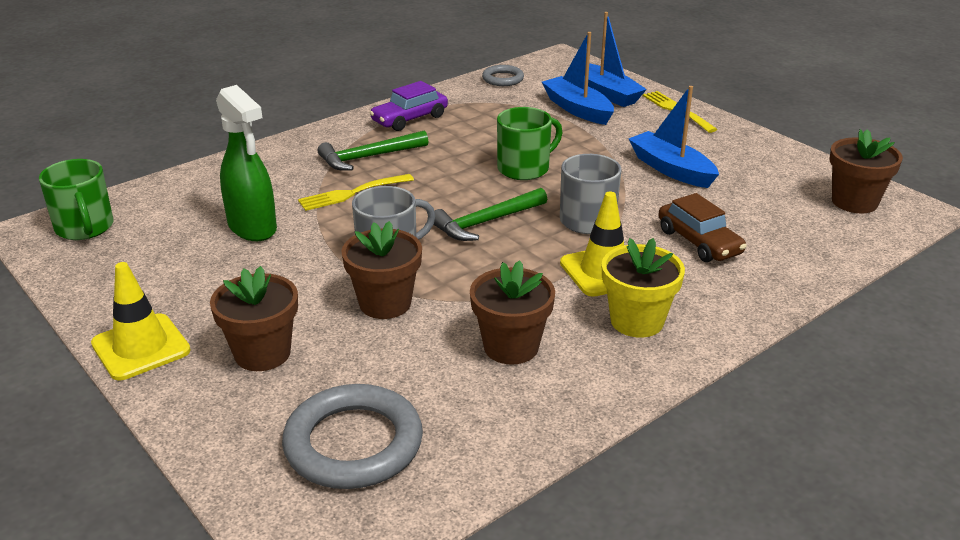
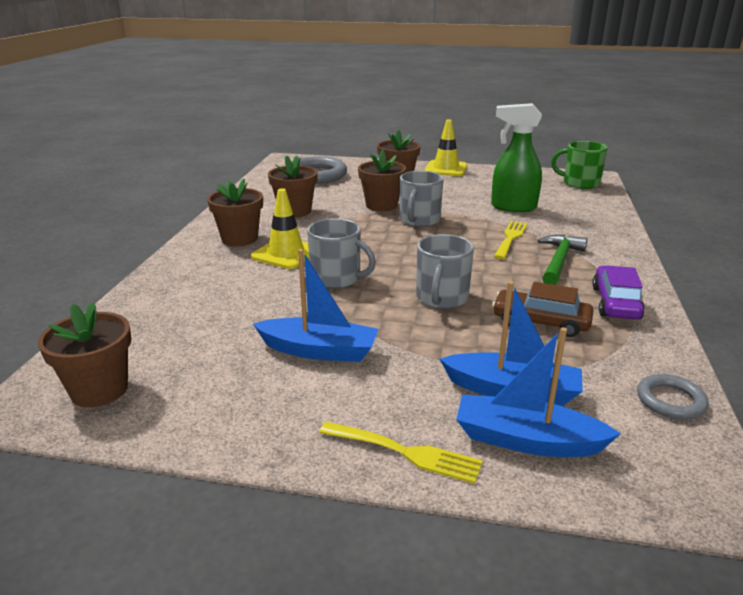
camera: 140 degrees right, 5 degrees down
green hammer [434,188,547,241] -> none
green mug [497,107,563,180] -> grey mug [416,234,474,309]
yellow flower pot [602,238,685,338] -> brown flower pot [207,179,263,246]
brown car [658,193,747,262] -> brown car moved to [492,282,593,337]

